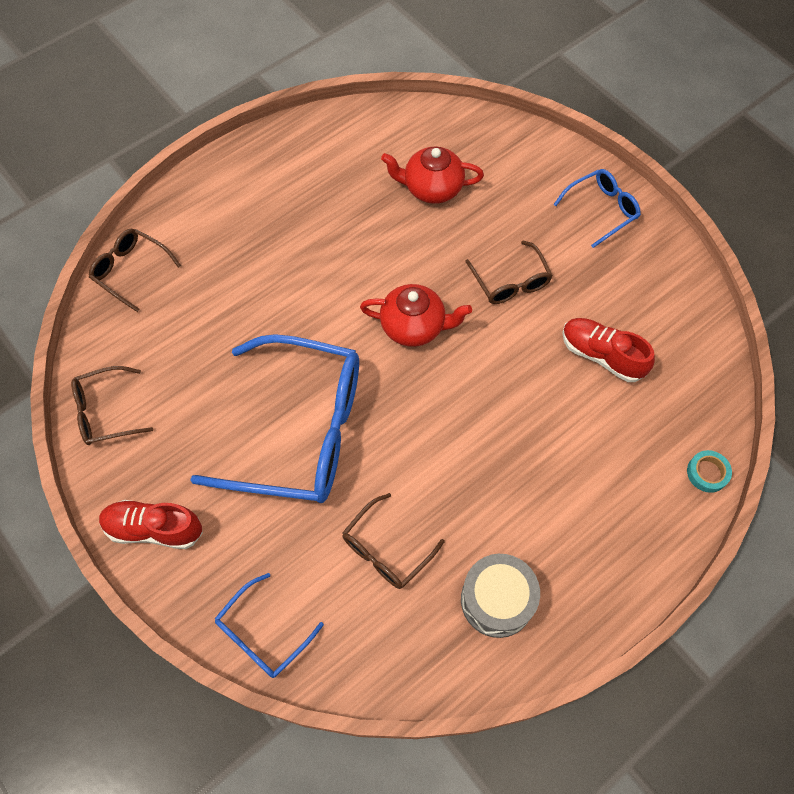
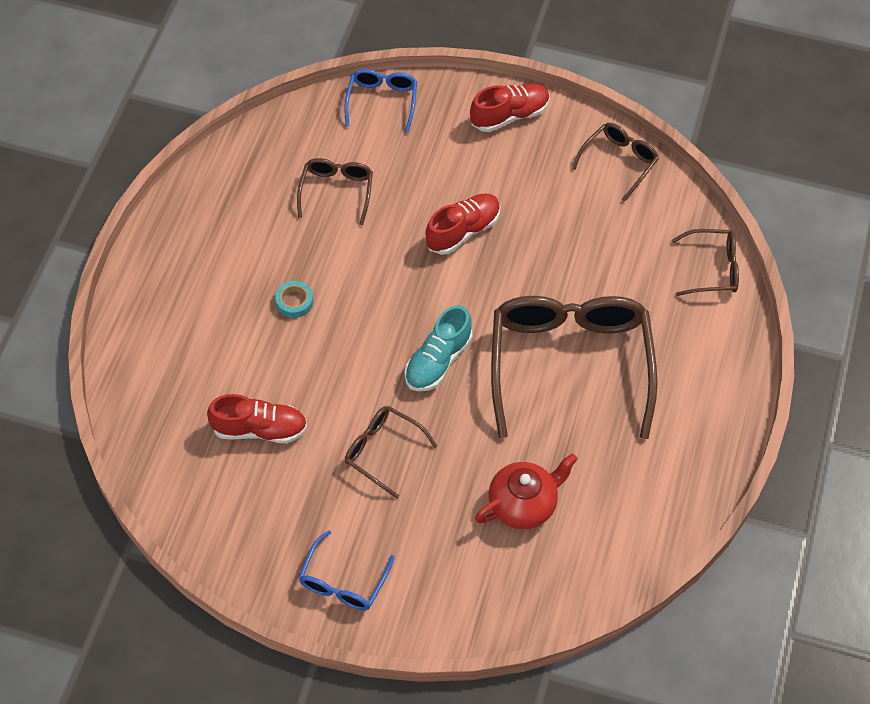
camera: 145 degrees right, 5 degrees down
blue glasses [190,334,359,503] -> red shoe [425,193,500,255]
red teapot [360,284,472,347] -> turquoise shoe [405,305,472,391]
grey drum [461,554,540,638] -> none
turquoise tape [687,450,732,493] -> turquoise tape moved to [275,281,313,318]
none -> brown glasses [491,296,658,439]

